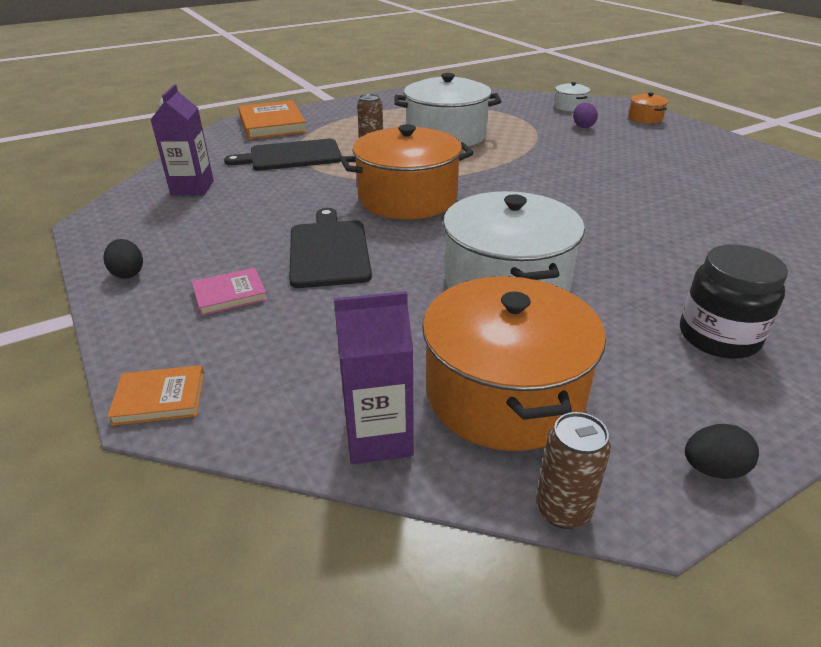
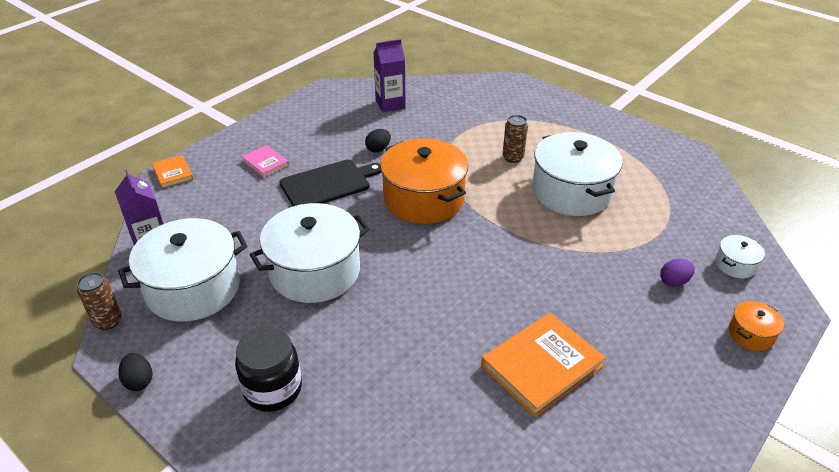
camera: 70 degrees right, 5 degrees up
black egg [104,239,143,278] -> black egg moved to [365,129,391,152]
black cutting board [224,139,342,171] -> none
orange book [238,100,307,139] -> orange book moved to [481,313,606,417]
orange pot [422,276,606,451] -> white pot [118,218,248,322]

